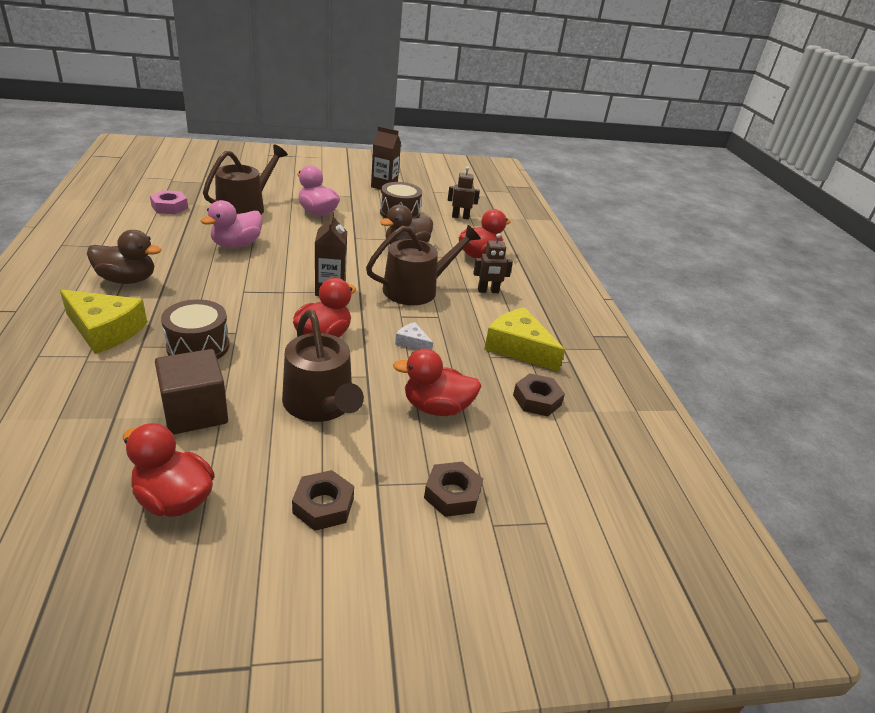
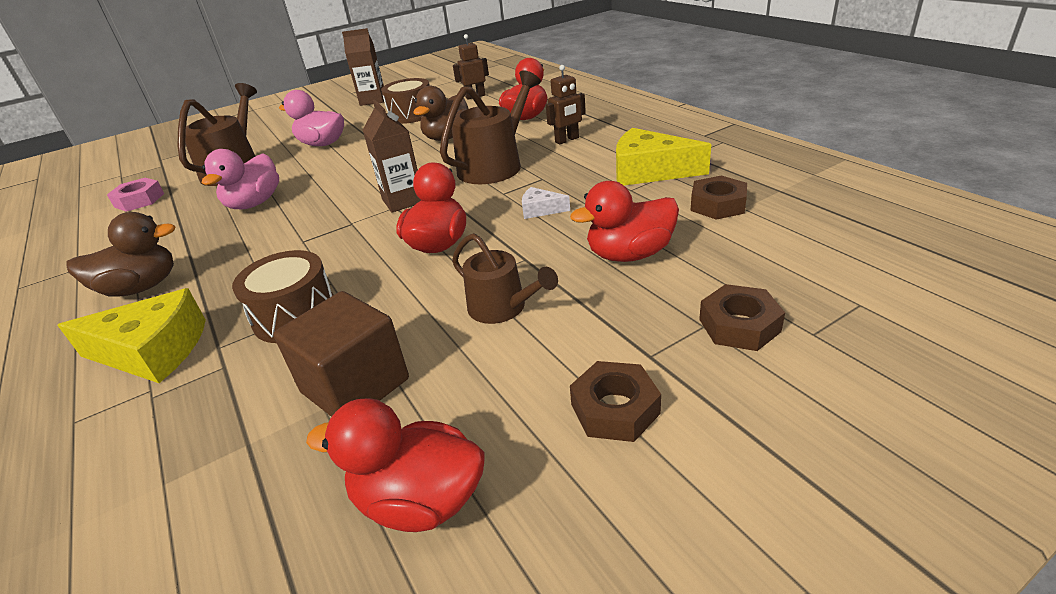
camera: 15 degrees left, 0 degrees up
brown watering can [282,310,364,422] -> brown watering can [452,233,558,324], size x0.62

